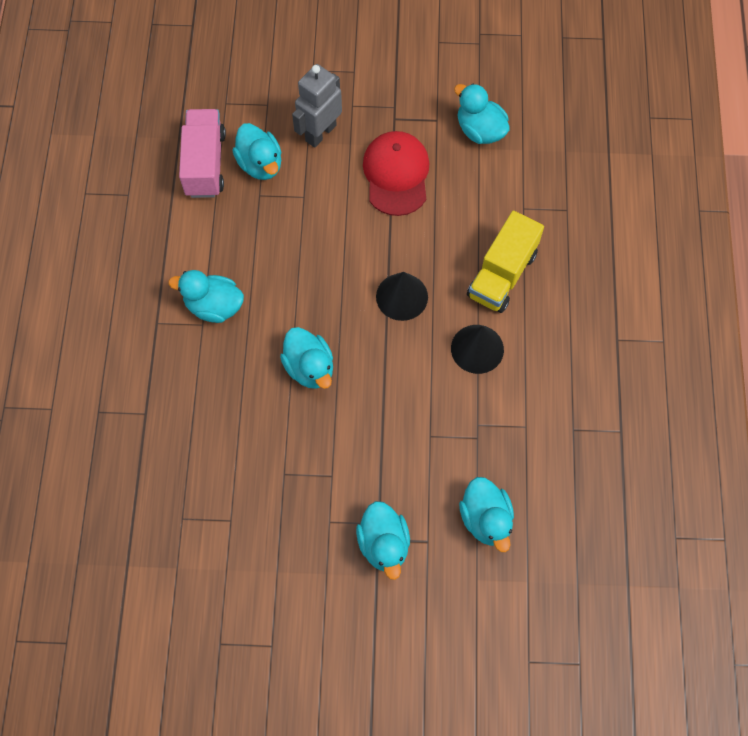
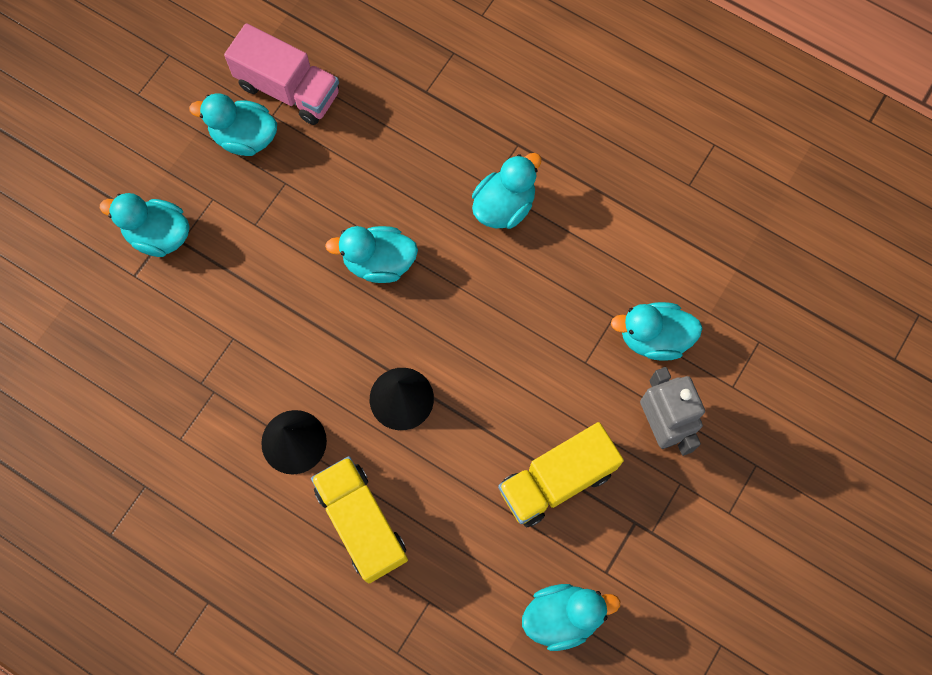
camera: 120 degrees right, 5 degrees up
pink truck [179,109,226,198] -> pink truck moved to [224,23,339,125]
red cap [363,131,429,216] -> yellow truck [498,422,624,527]
turquoise duck [459,477,514,552] -> turquoise duck moved to [189,93,277,156]

